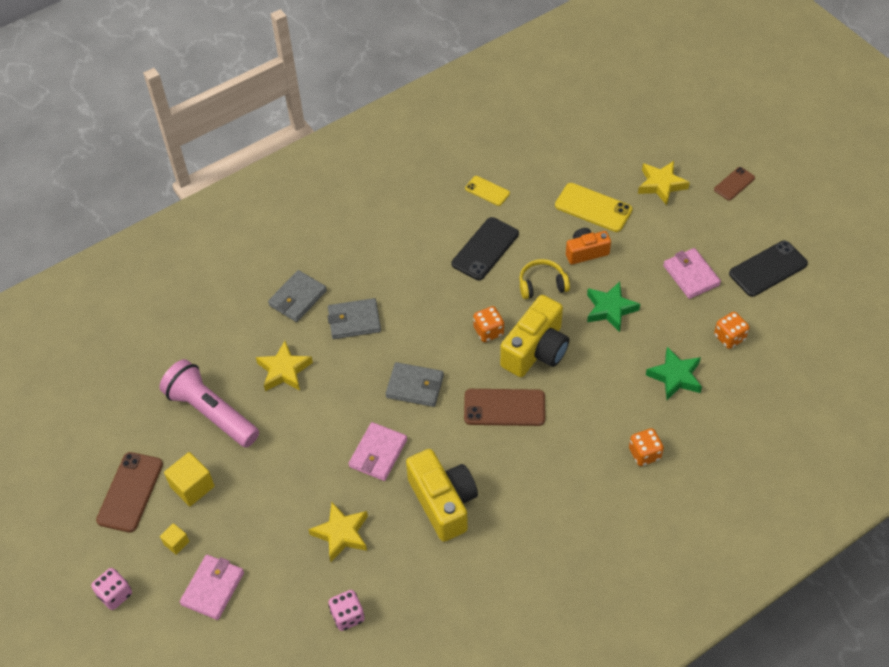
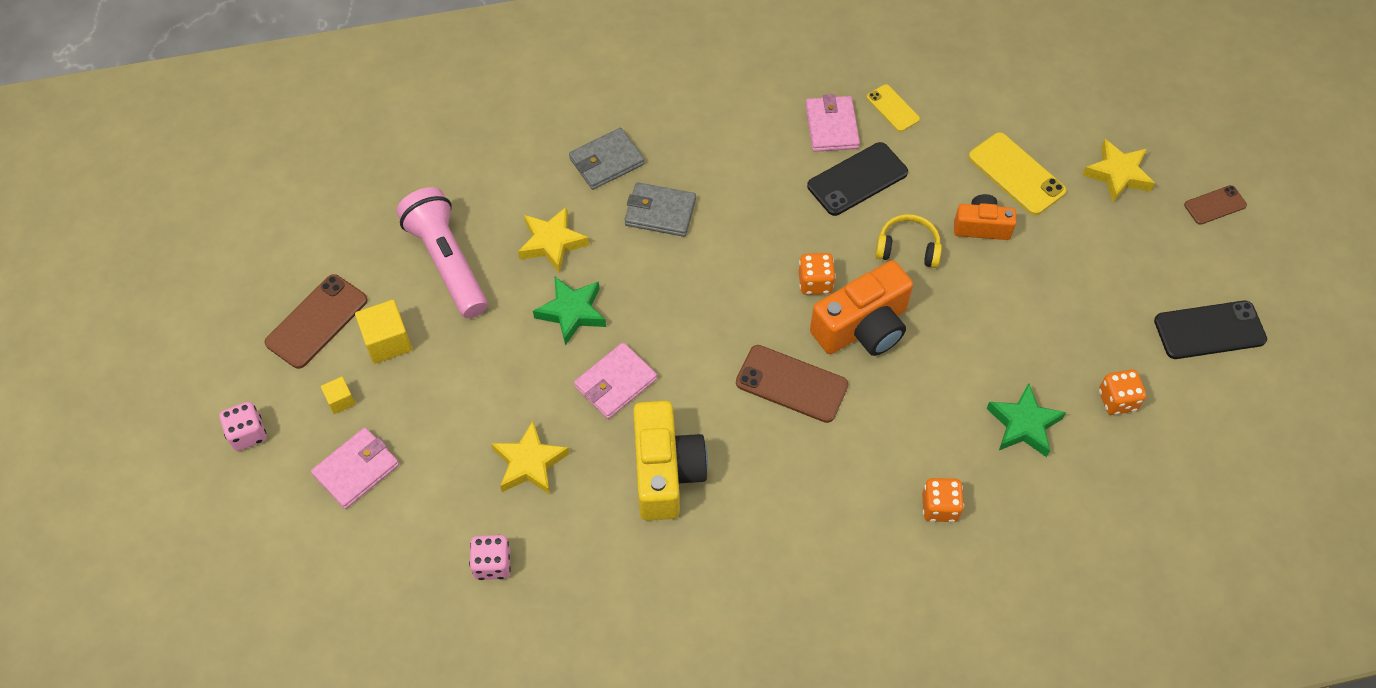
camera: 20 degrees right, 5 degrees up
grey wallet [385,362,444,407] -> none
yellow camera [500,295,569,377] -> orange camera [810,260,913,356]
green star [587,282,640,332] -> green star moved to [533,277,606,346]
pink wallet [663,248,721,299] -> pink wallet moved to [805,94,860,152]

